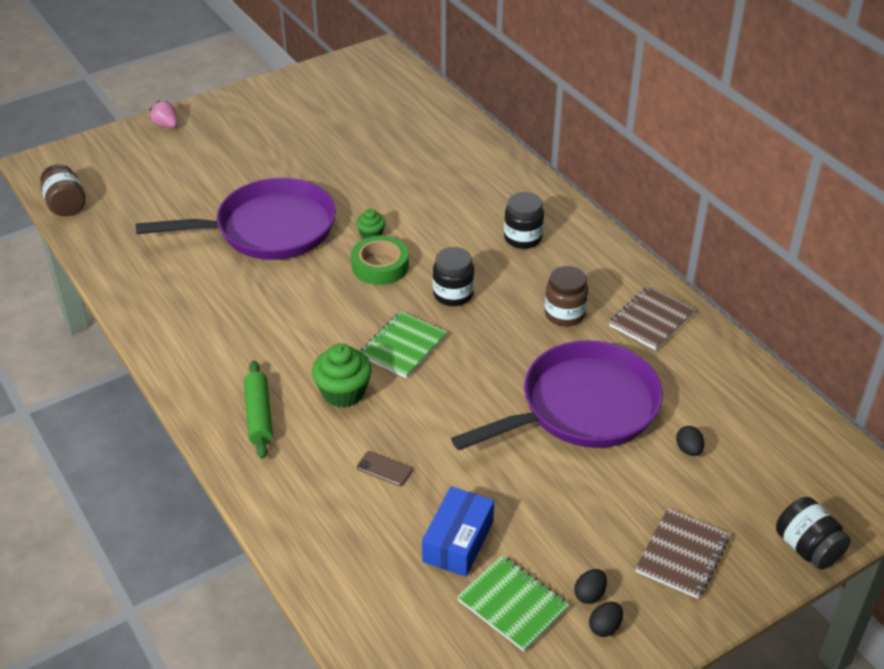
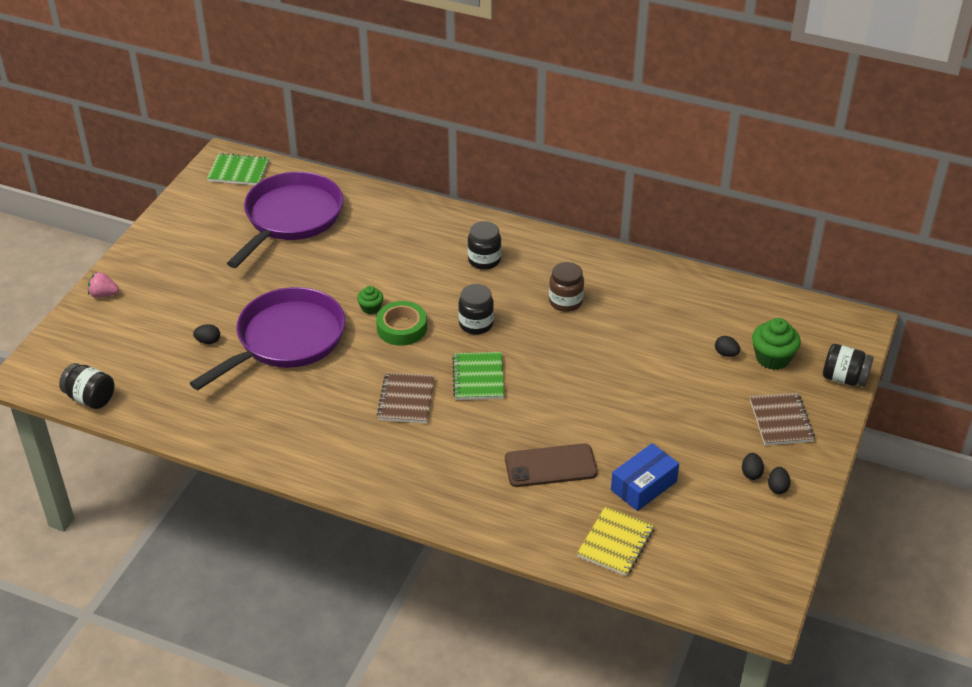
camera: 35 degrees left, 0 degrees up
brown jar [40,164,85,216] -> black jar [59,363,114,409]
green rolling pin [244,360,273,459] -> none
green cupcake [312,343,372,408] -> green cupcake moved to [752,318,801,370]
brown phone [357,451,413,486] -> brown phone [505,443,598,487], size x2.06
blue box [422,486,494,577] -> blue box turned 60 degrees clockwise [611,443,679,511]
purple pan [451,340,663,450] -> purple pan moved to [227,172,343,268]
green notebook [457,555,569,652] -> green notebook moved to [207,153,269,185]
brown notebook [609,286,695,350] -> brown notebook moved to [377,373,435,423]
none -> black egg [193,324,220,344]
none -> yellow notebook [577,506,655,576]

